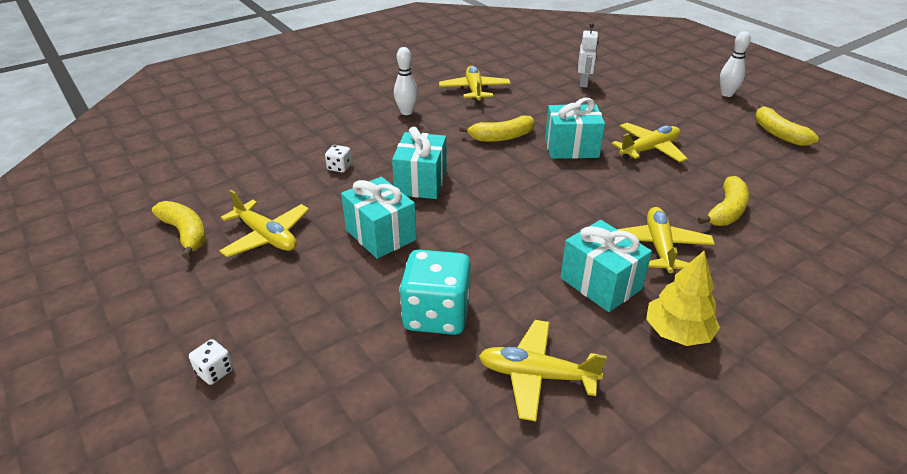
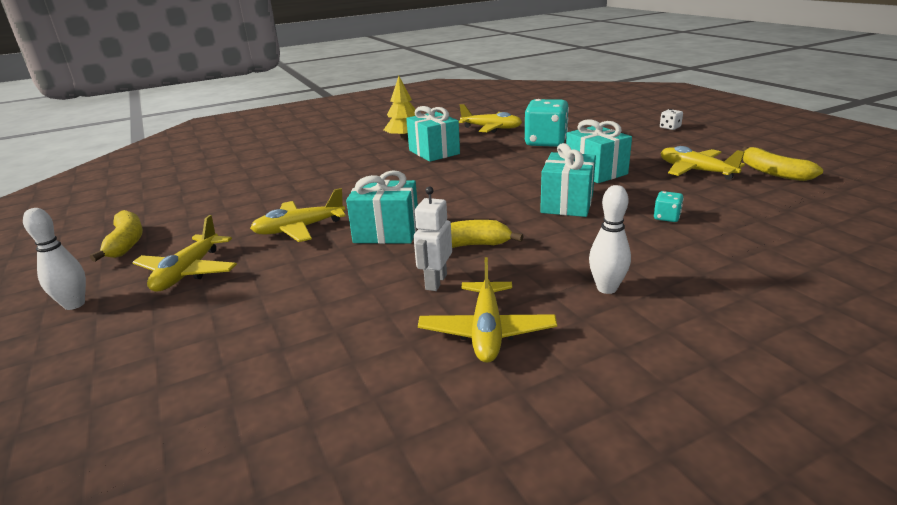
camera: 170 degrees left, 10 degrees down
white dice [325,145,352,173] -> turquoise dice [654,191,684,222]
white robot [578,23,598,87] -> white robot moved to [413,186,452,291]
yellow plane [617,207,715,275] -> yellow plane moved to [132,215,237,292]
yellow banana [698,176,749,226] -> none

